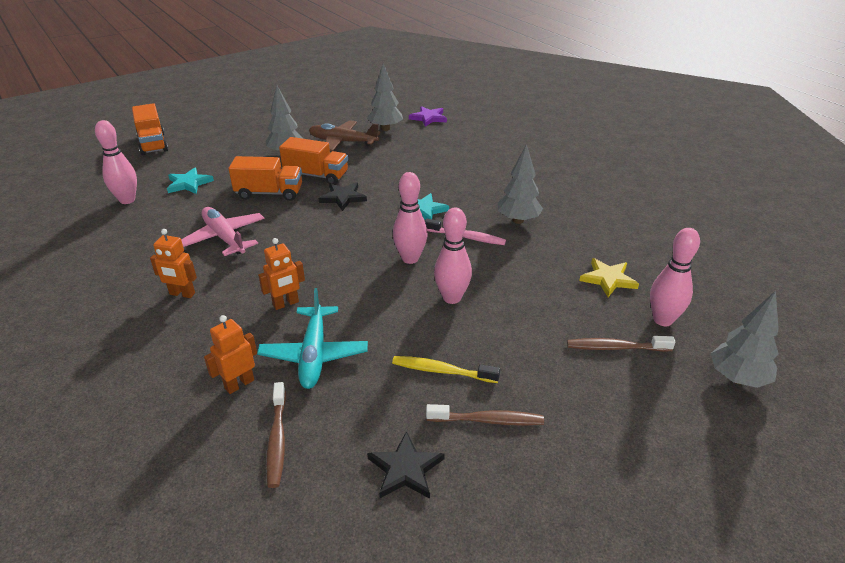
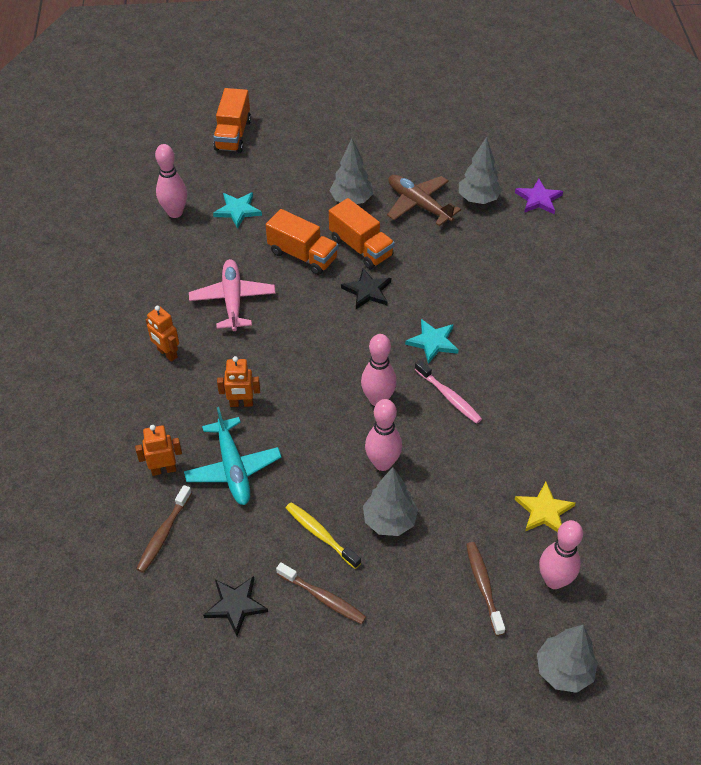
camera: 30 degrees right, 15 degrees up
turquoise plane [257,288,368,389] -> turquoise plane turned 45 degrees counterclockwise [184,407,281,505]
grey tree [498,144,543,224] -> grey tree moved to [363,467,418,536]
brown toothbrush [567,336,675,352] -> brown toothbrush turned 45 degrees clockwise [466,542,505,636]

